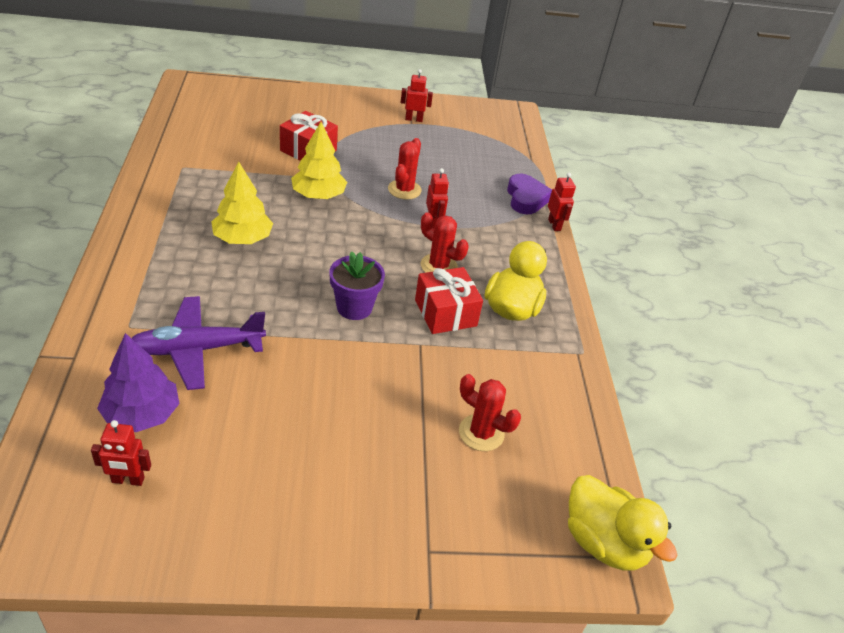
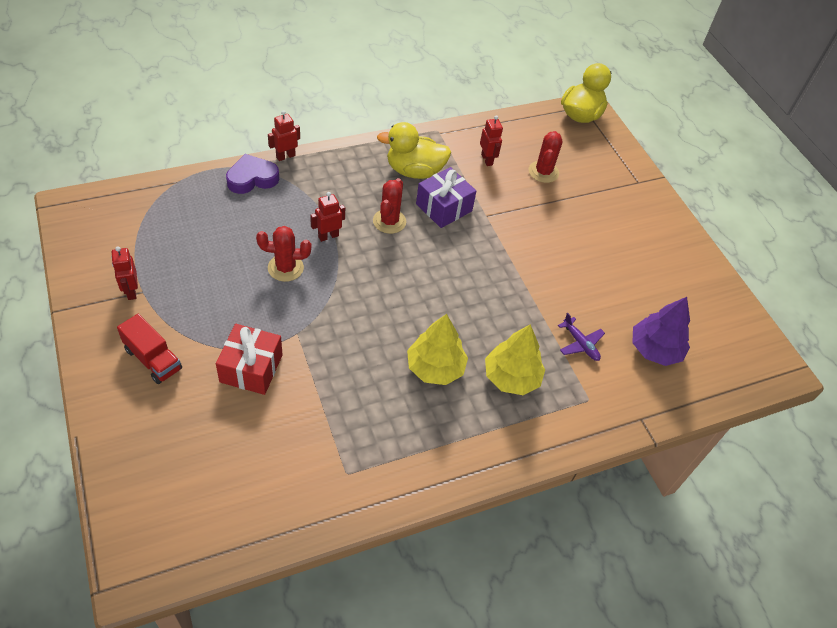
camera: 110 degrees left, 10 degrees up
red robot [91,420,151,486] -> red robot moved to [480,115,503,166]
purple plane [131,296,266,390] -> purple plane [558,313,605,361], size x0.51
yellow tree [291,122,347,199] -> yellow tree moved to [485,324,545,395]
purple flower pot [329,252,385,320] -> none
red gift [415,267,483,334] -> purple gift [416,167,476,228]
none -> red truck [117,314,182,384]

